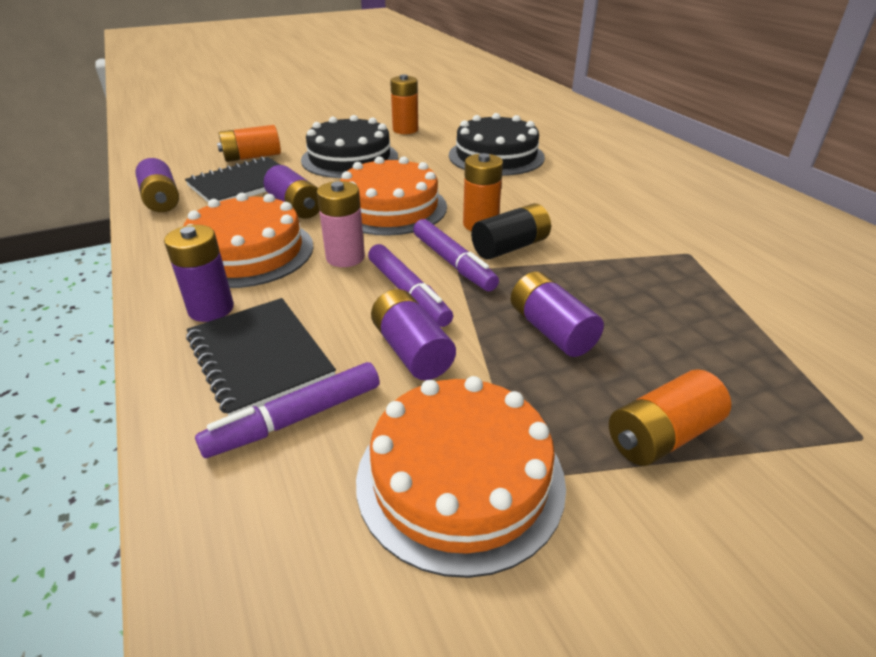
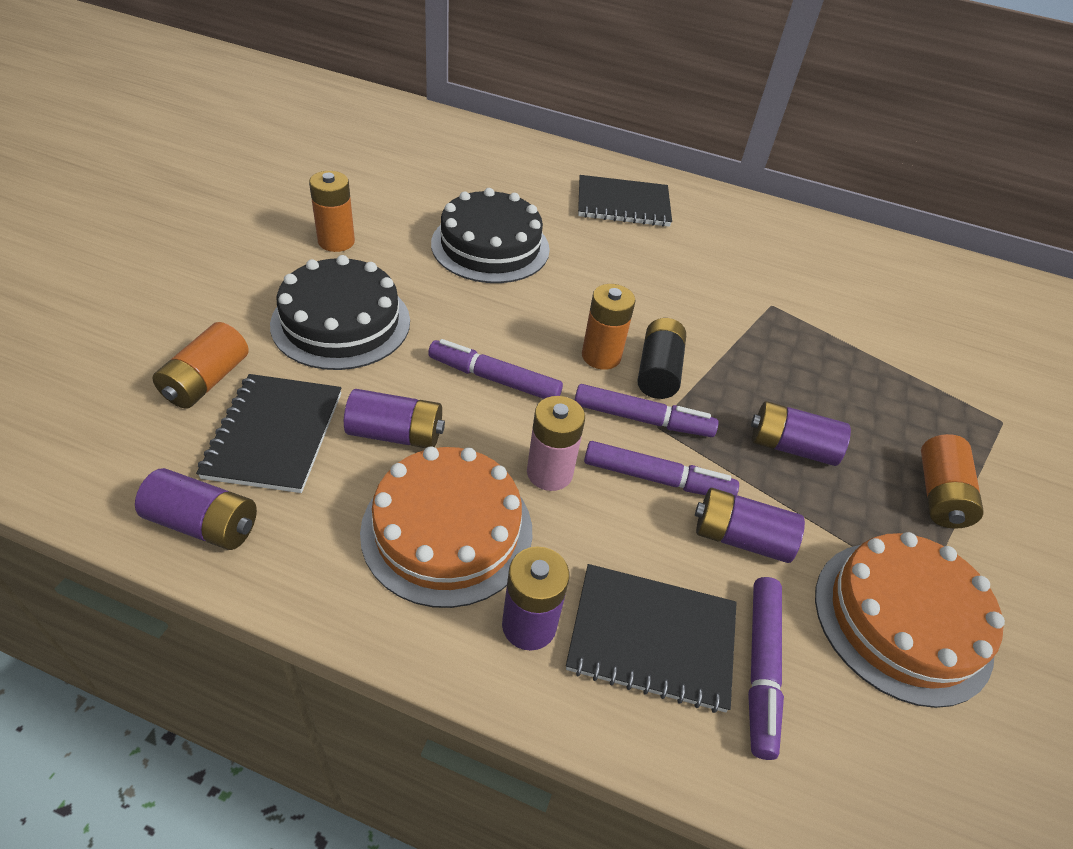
camera: 50 degrees left, 10 degrees up
orange cake [340,156,447,236] -> purple marker [428,339,563,399]
none -> black notebook [578,175,672,227]

